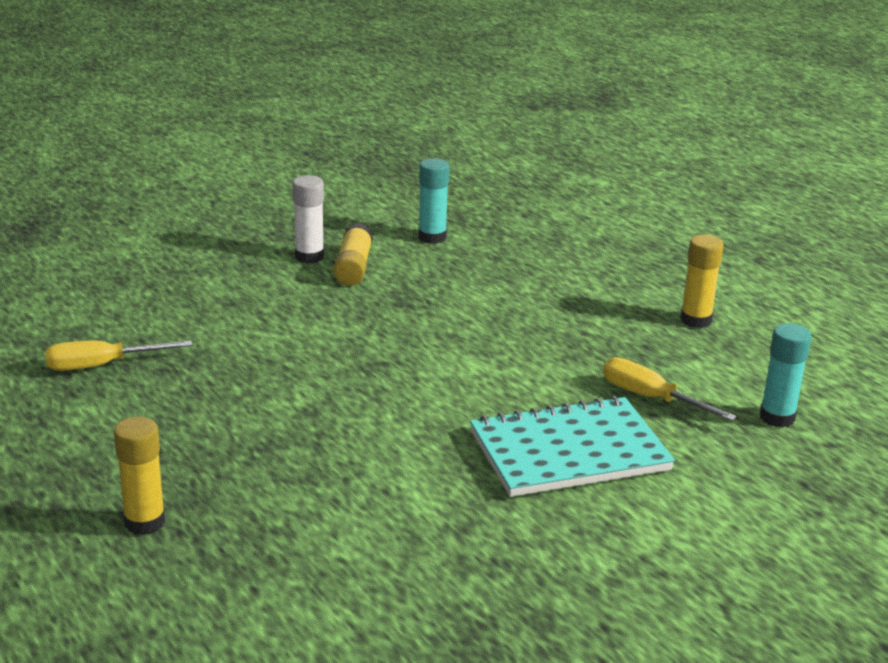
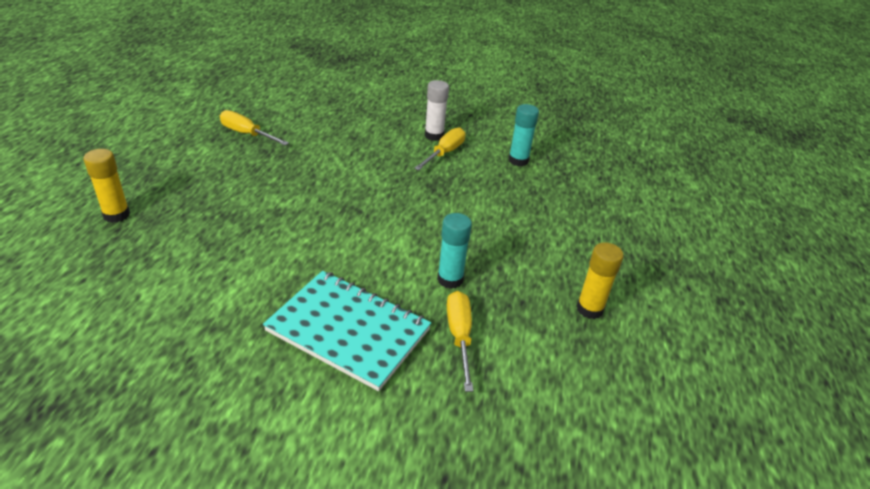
camera: 45 degrees right, 10 degrees up
yellow glue stick [333,223,373,286] -> yellow screwdriver [414,127,466,170]
turquoise glue stick [760,323,812,428] -> turquoise glue stick moved to [437,213,472,289]

